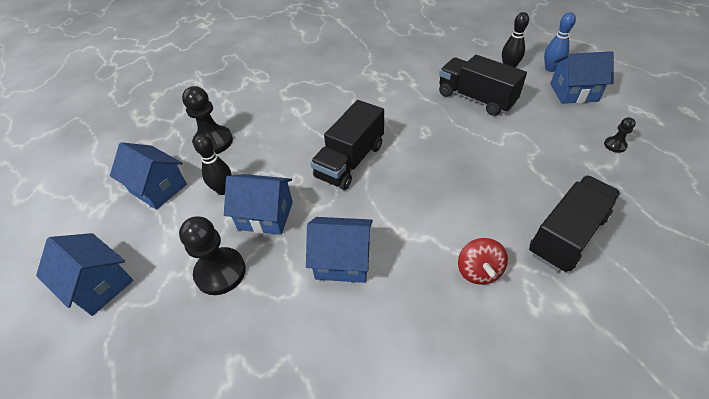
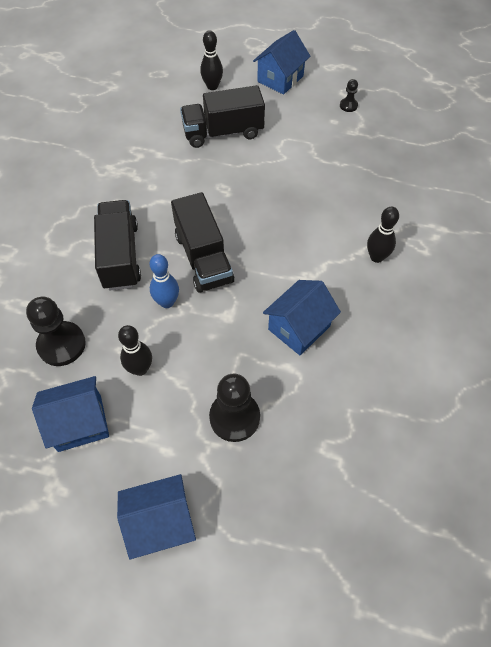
camera: 55 degrees left, 10 degrees up
blue house [224,174,293,235] -> none
red spinning top [458,238,508,285] -> black bowling pin [367,207,399,263]
black truck [529,175,621,272] -> black truck moved to [94,200,141,291]
blue bowling pin [544,12,576,72] -> blue bowling pin moved to [150,254,179,308]

